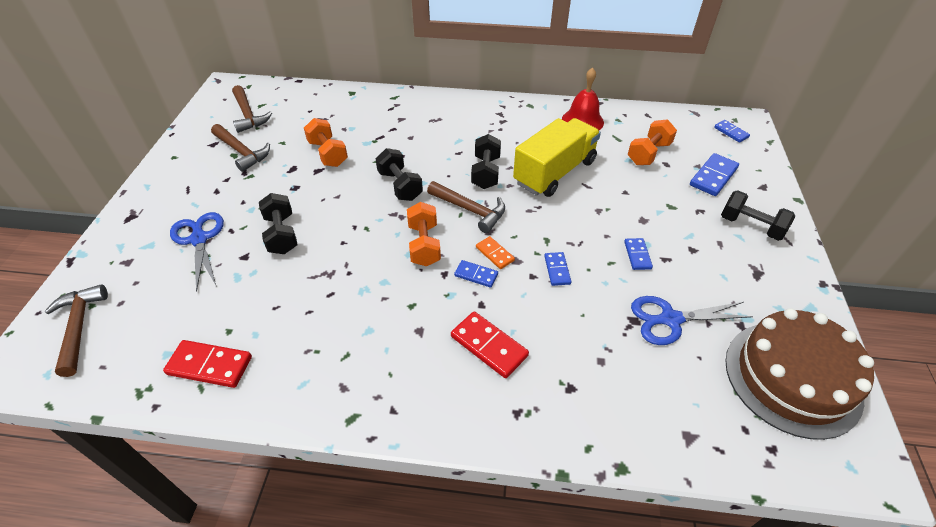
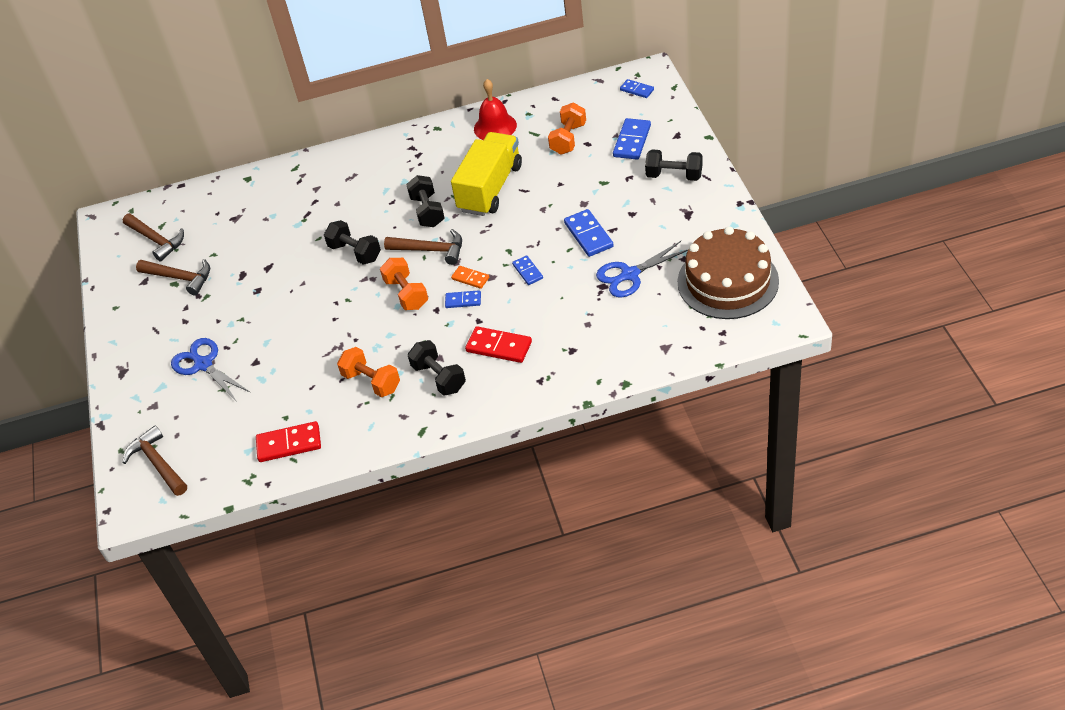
camera: 15 degrees left, 0 degrees up
black dumbbell [259,193,297,254] -> black dumbbell moved to [408,340,466,396]
orange dumbbell [304,118,348,167] -> orange dumbbell moved to [337,347,400,397]
blue domino [624,238,653,270] -> blue domino [564,209,614,257], size x1.65

